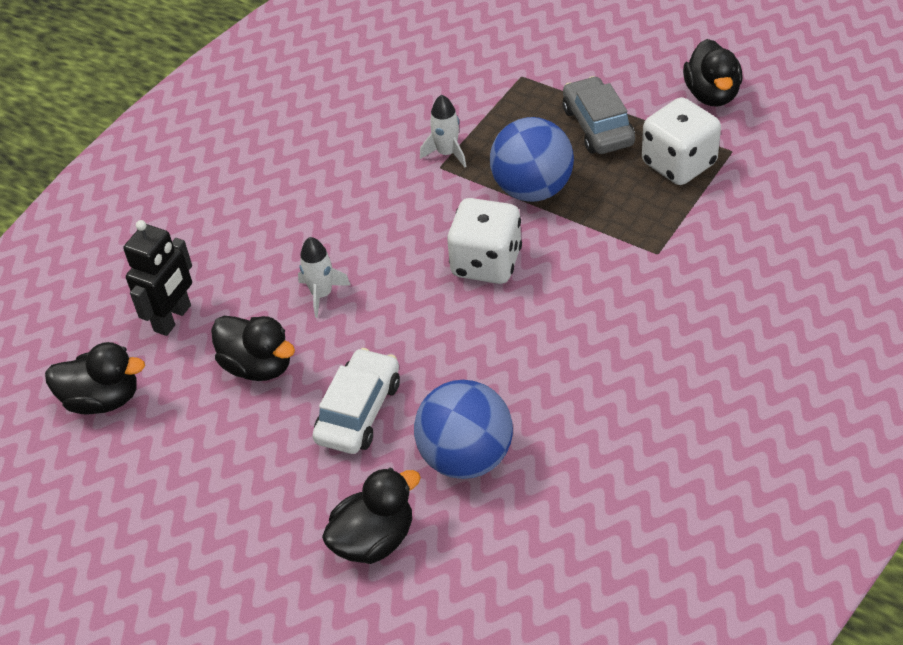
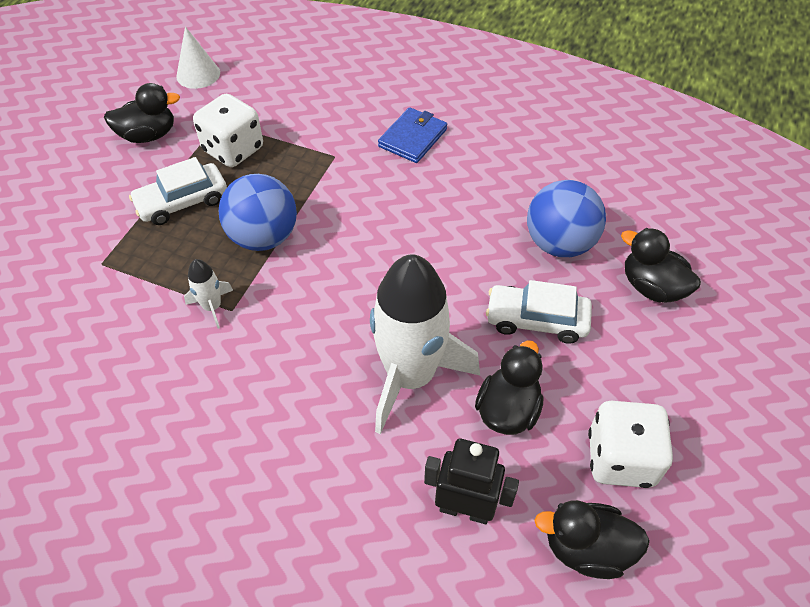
camera: 105 degrees left, 5 degrees up
black duck [45,342,145,415] -> black duck turned 75 degrees counterclockwise [534,500,650,579]
white rocket [298,237,351,318] -> white rocket [370,254,480,434], size x2.37
white dice [447,198,522,284] -> white dice moved to [588,401,673,488]
grey car [563,76,635,154] -> white car [129,157,227,225]
none -> white cone [176,26,220,89]
none -> blue wallet [378,107,447,163]

